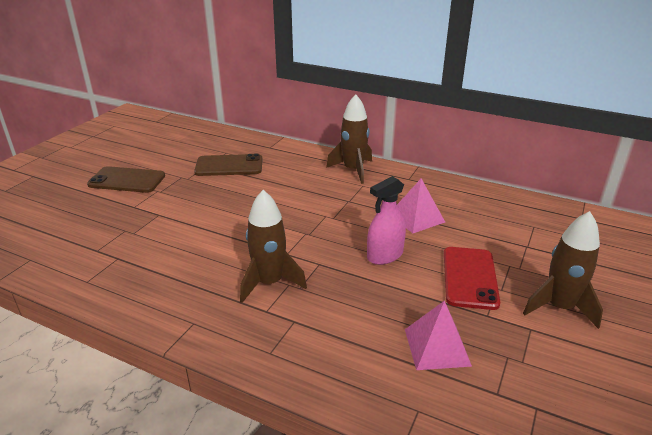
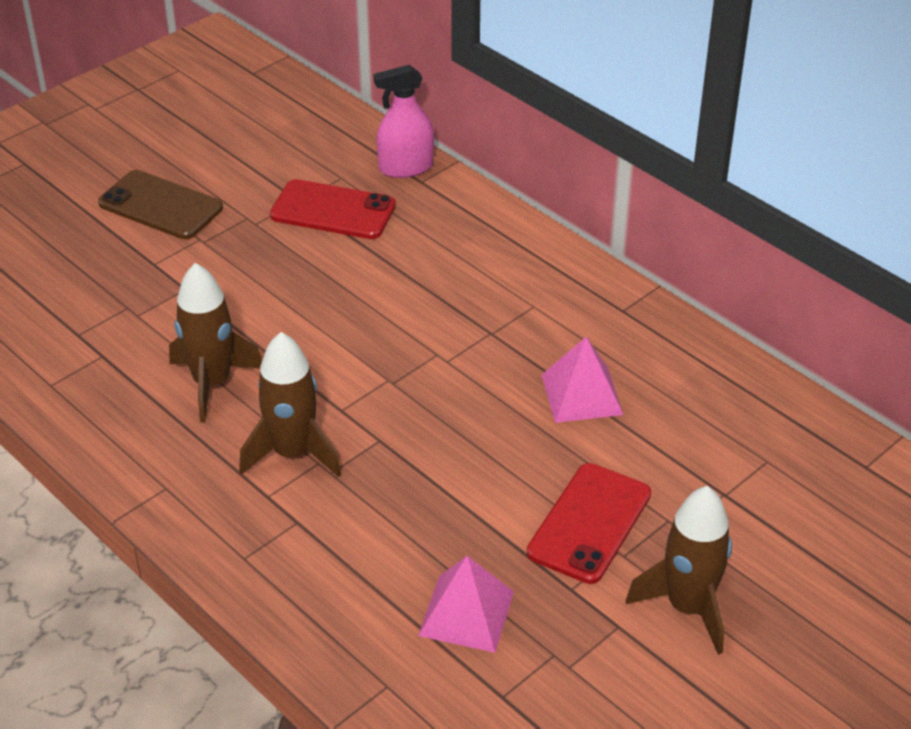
camera: 20 degrees right, 10 degrees up
brown phone [194,154,263,176] -> red phone [270,179,396,239]
brown rocket [326,94,372,184] -> brown rocket moved to [169,263,262,423]
pink spray bottle [367,176,406,265] -> pink spray bottle moved to [374,65,434,178]

